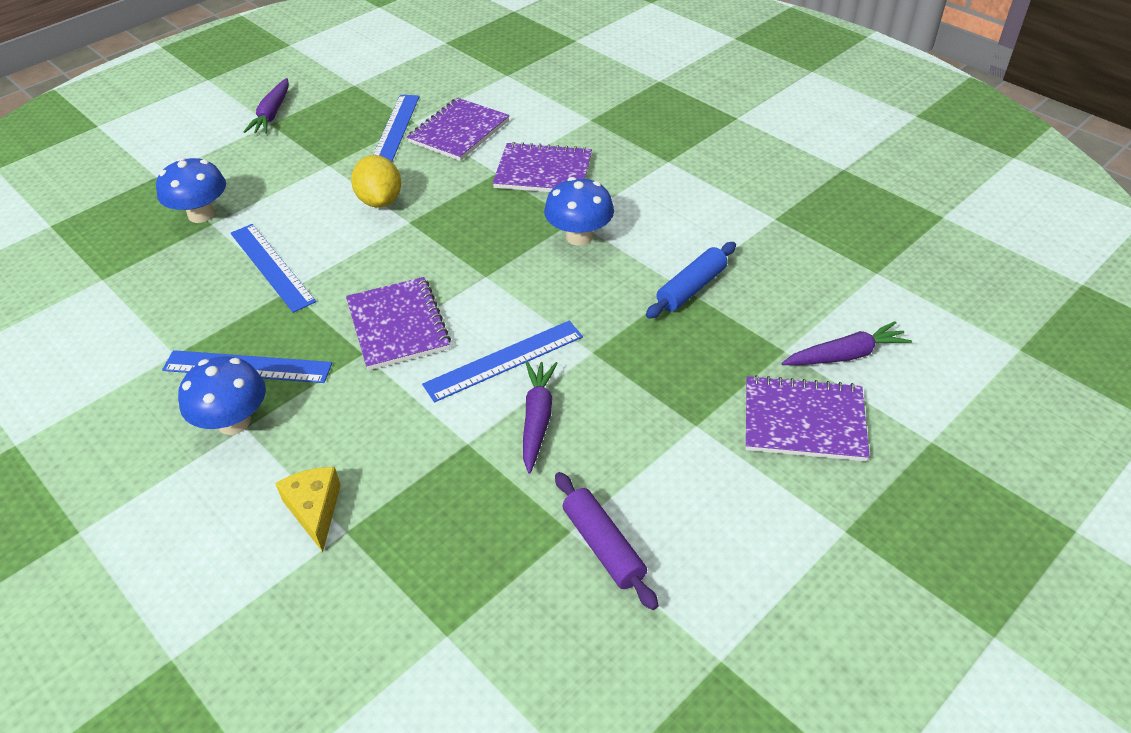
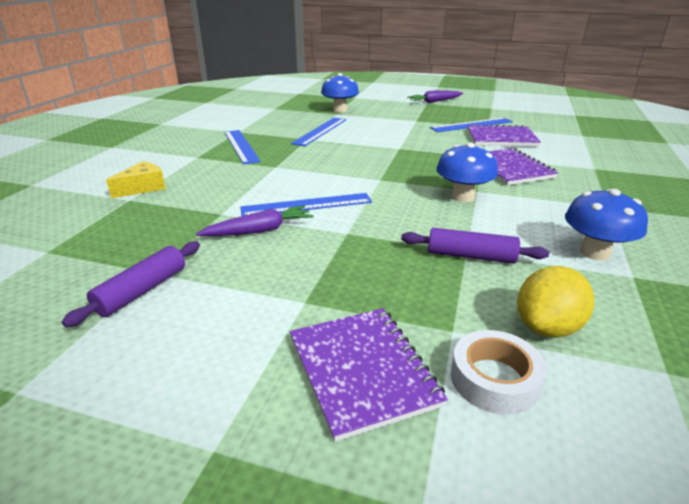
camera: 60 degrees right, 15 degrees down
blue mushroom [178,356,266,435] -> blue mushroom moved to [565,189,648,261]
purple notebook [346,277,451,370] -> none
yellow lemon [351,155,401,208] -> yellow lemon moved to [517,266,594,338]
blue ruler [422,321,583,402] -> blue ruler turned 45 degrees counterclockwise [240,193,372,216]
blue rolling pin [646,242,736,319] -> purple rolling pin [401,228,549,263]
purple carrot [782,321,912,365] -> white tape [451,330,547,415]

